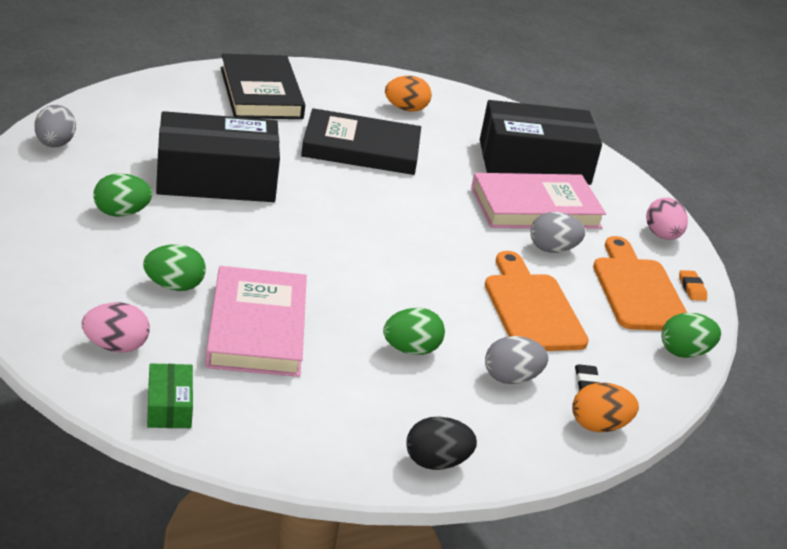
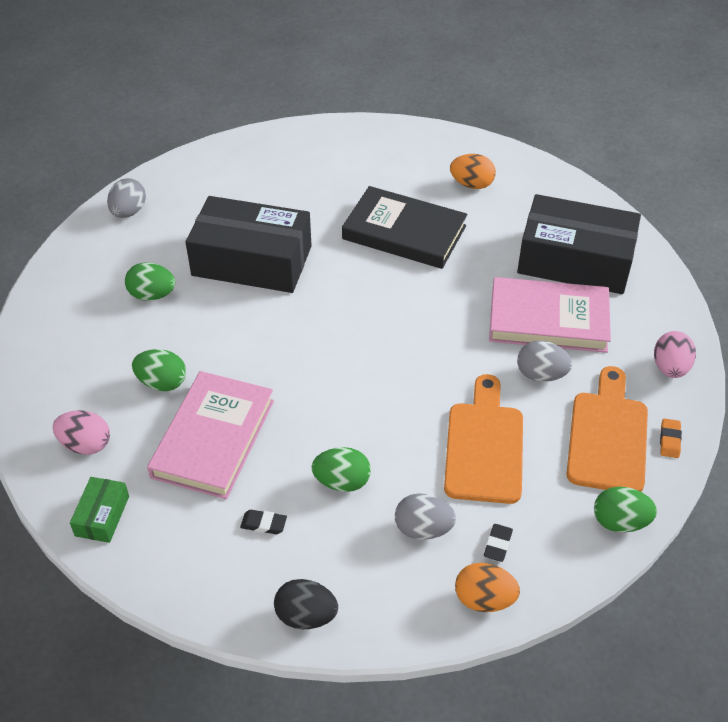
camera: 25 degrees right, 15 degrees up
black book [220,54,305,119] -> none
none -> black eraser [240,510,287,534]

